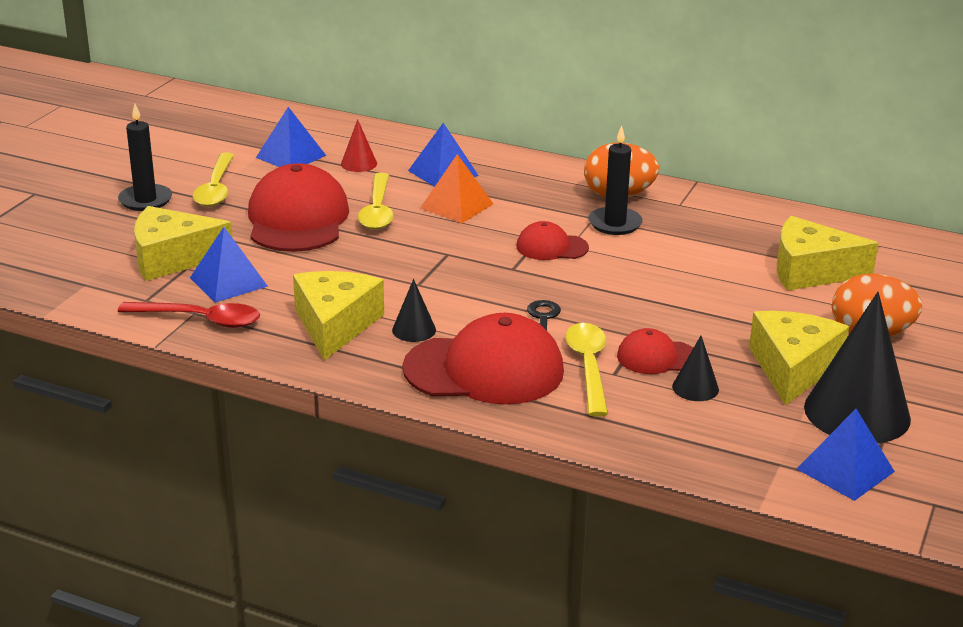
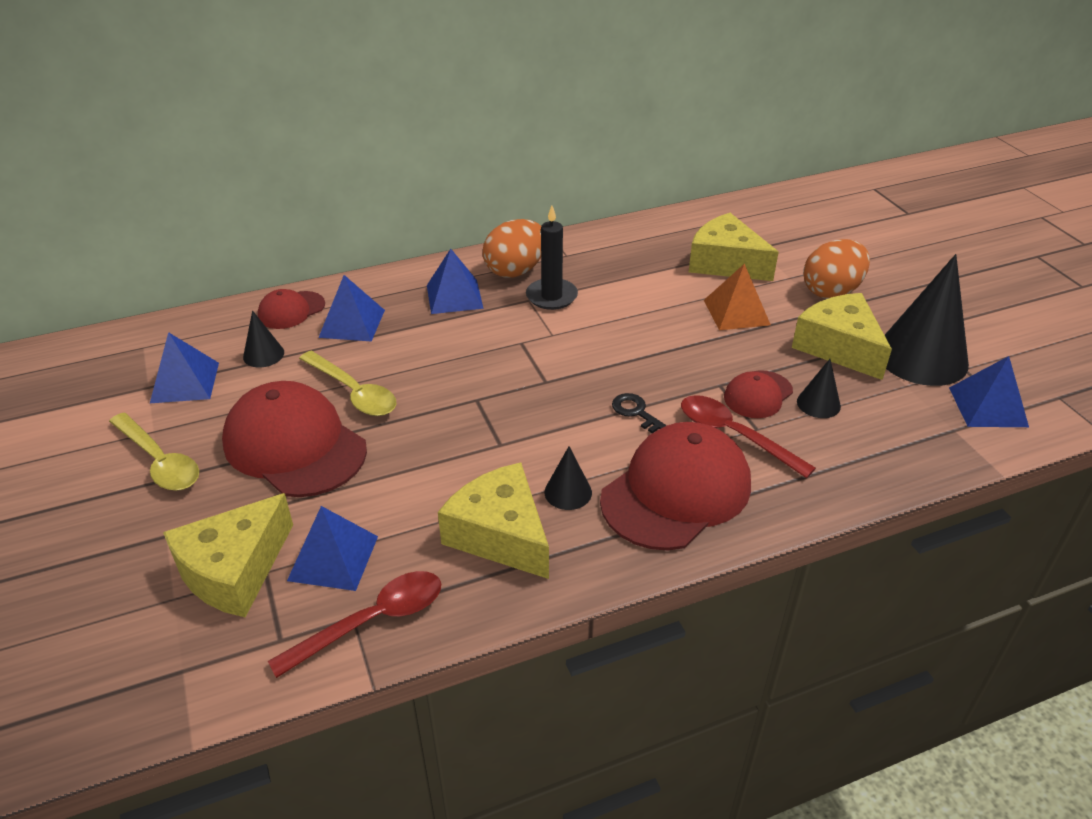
camera: 45 degrees left, 10 degrees up
black candle [118,104,172,211] -> none
red cone [341,119,377,172] -> black cone [243,310,284,368]
orange pyramid [420,154,493,223] -> orange pyramid moved to [704,263,771,330]
red cap [516,221,589,260] -> red cap moved to [258,289,325,329]
yellow spoon [565,323,608,417] -> red spoon [681,395,816,478]
yellow cheese [777,216,878,291] -> yellow cheese turned 75 degrees clockwise [689,213,779,281]
none -> blue pyramid [427,249,483,314]

